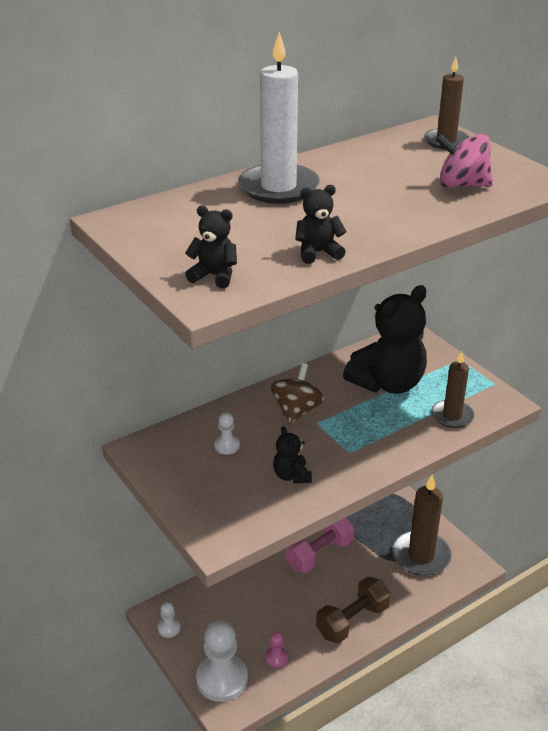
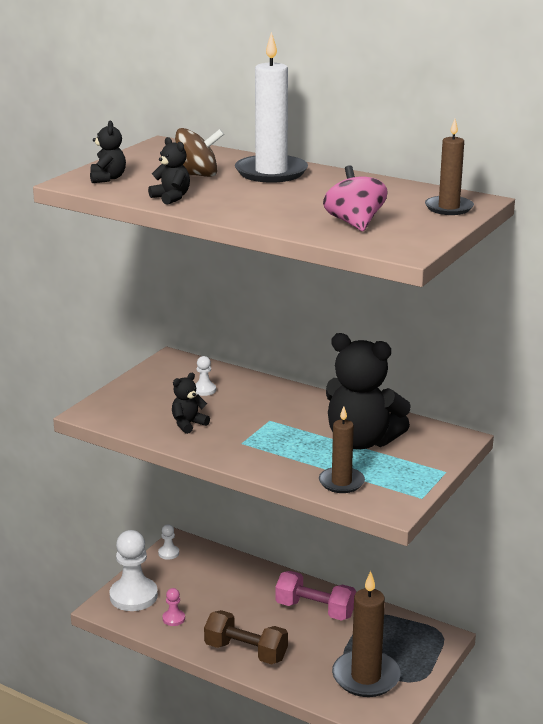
camera: 65 degrees right, 10 degrees down
brown spinning top [271,363,324,425] -> brown spinning top moved to [175,128,224,177]

